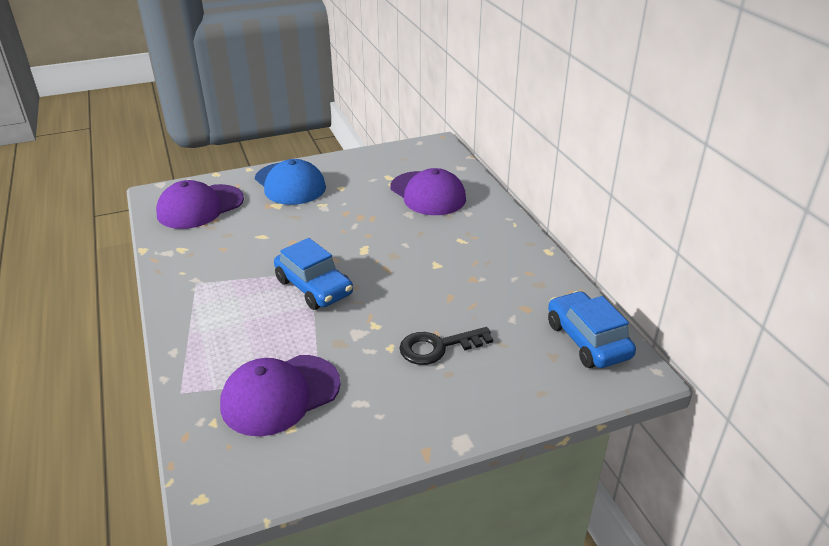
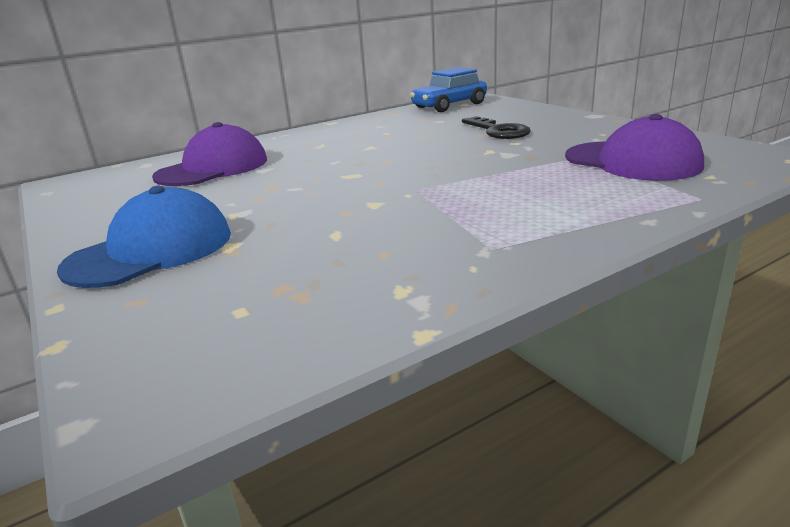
camera: 100 degrees left, 10 degrees down
purple cap [156,180,244,229] -> none
blue car [274,238,353,310] -> none

